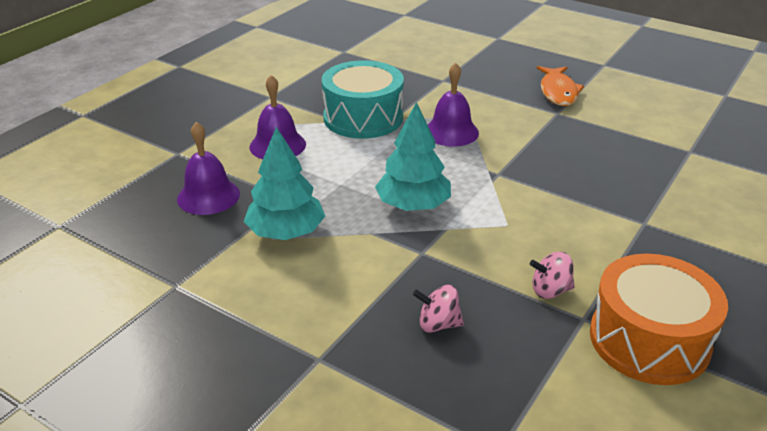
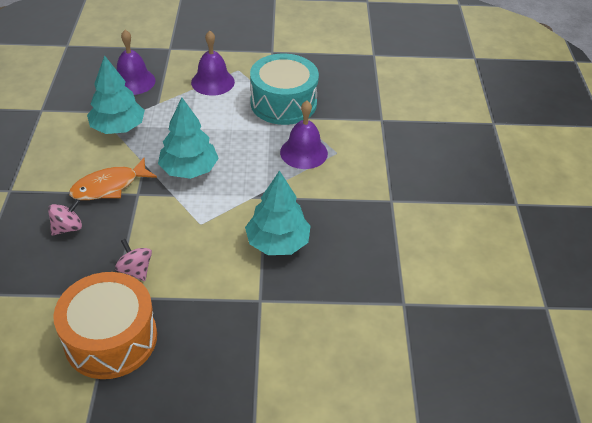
camera: 55 degrees right, 10 degrees up
pink spinning top [413,285,464,333] -> pink spinning top turned 75 degrees clockwise [48,199,82,236]
orange fish [537,66,584,106] -> orange fish moved to [69,158,157,200]
none -> turquoise tree [245,170,311,255]

